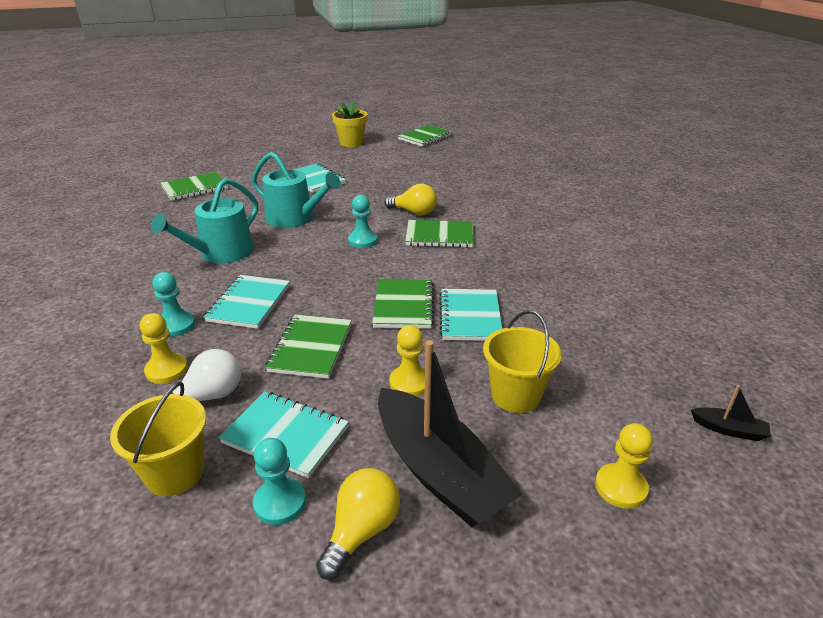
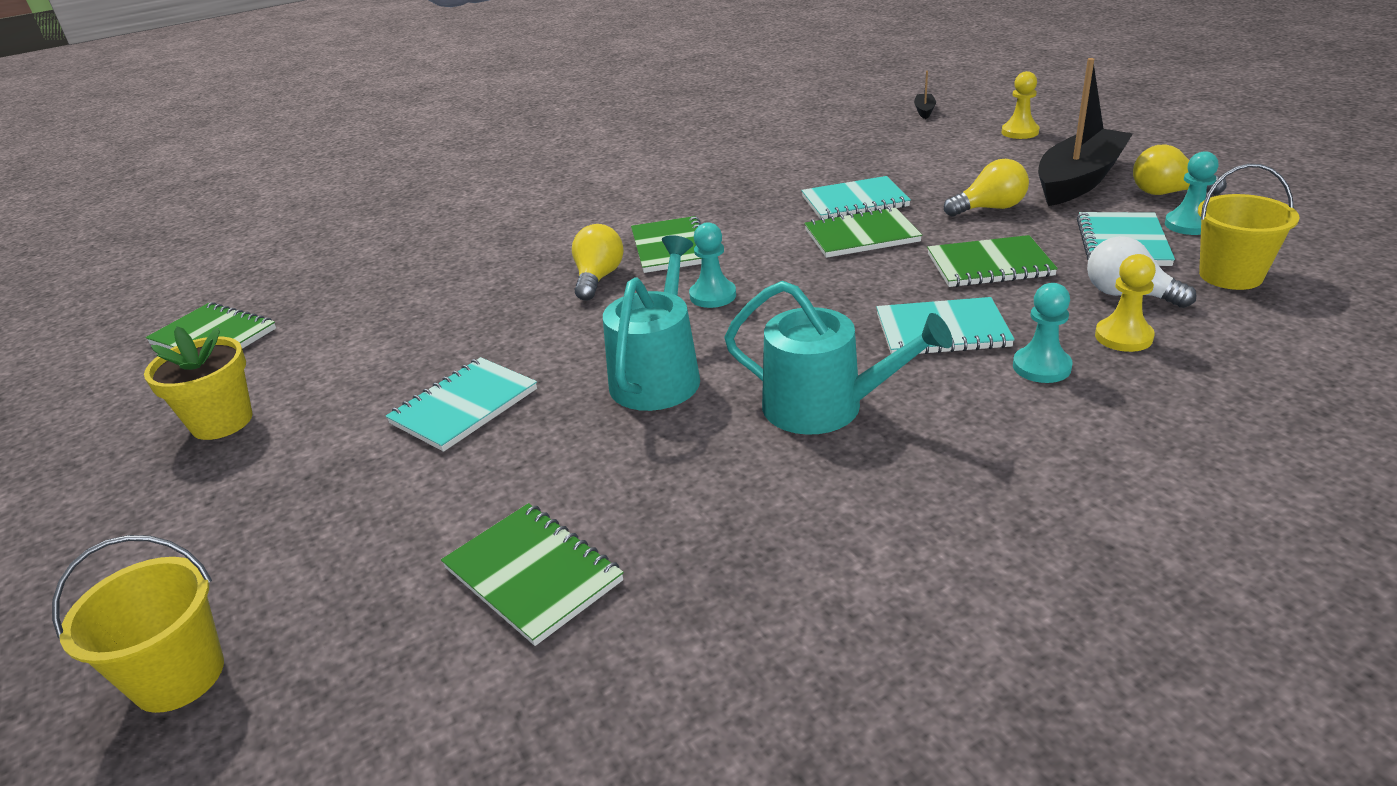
camera: 100 degrees left, 0 degrees up
yellow pawn [389,325,425,396] -> yellow light bulb [944,159,1029,217]
yellow bucket [483,310,562,413] -> yellow bucket moved to [52,535,224,713]

